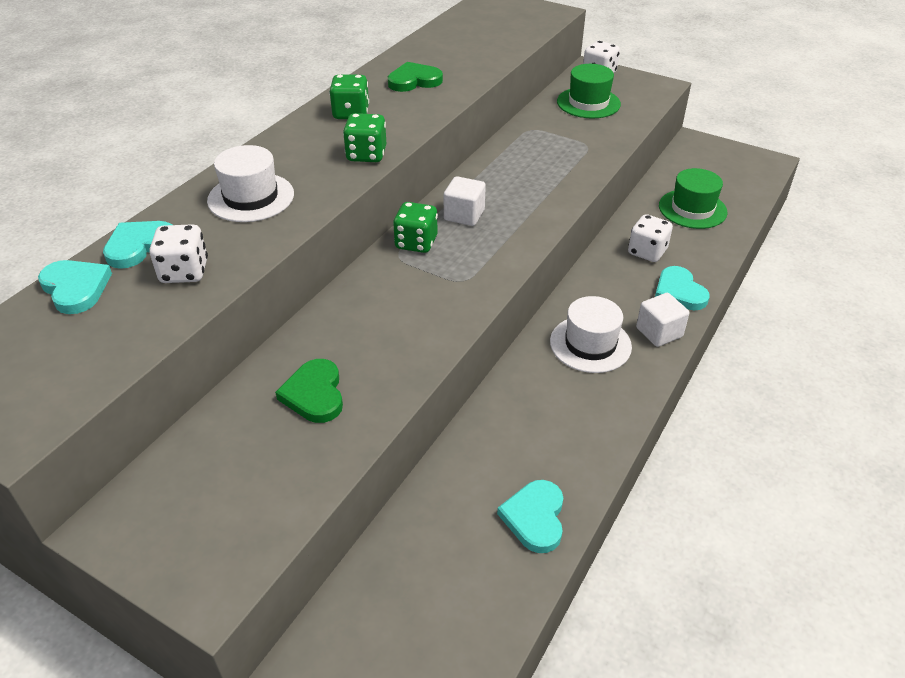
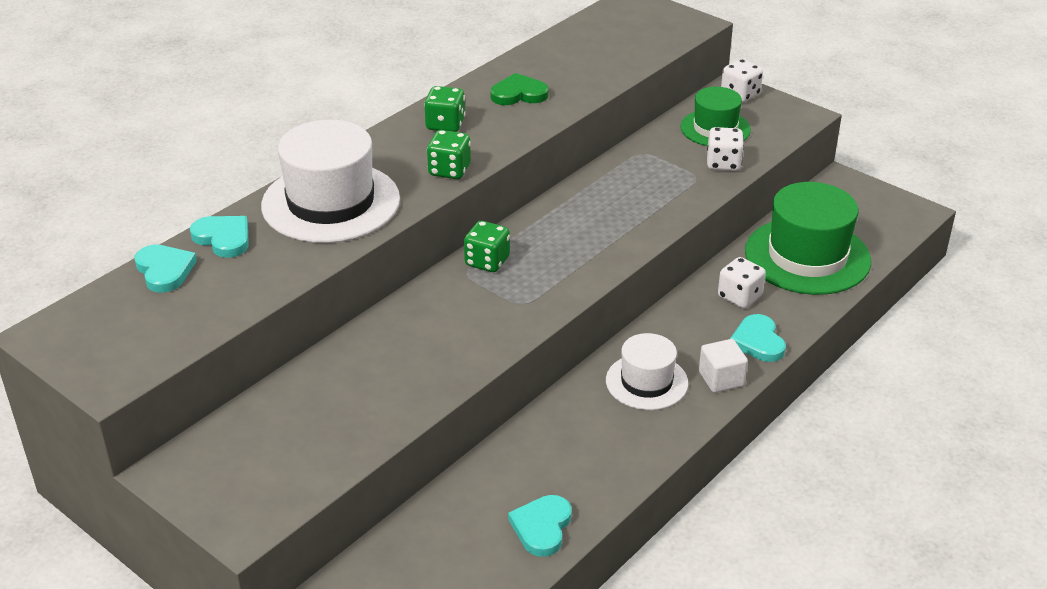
camera: 10 degrees right, 5 degrees down
turquoise heart [103,221,172,269] -> turquoise heart turned 75 degrees clockwise [190,216,249,258]
white dice [149,224,208,283] -> white dice moved to [707,127,744,171]
white hat [207,145,294,222] -> white hat [261,120,400,243], size x1.69
green heart [275,359,343,423] -> none
white cube [444,176,486,226] -> none
green hat [659,168,727,229] -> green hat [745,182,871,295], size x1.69

